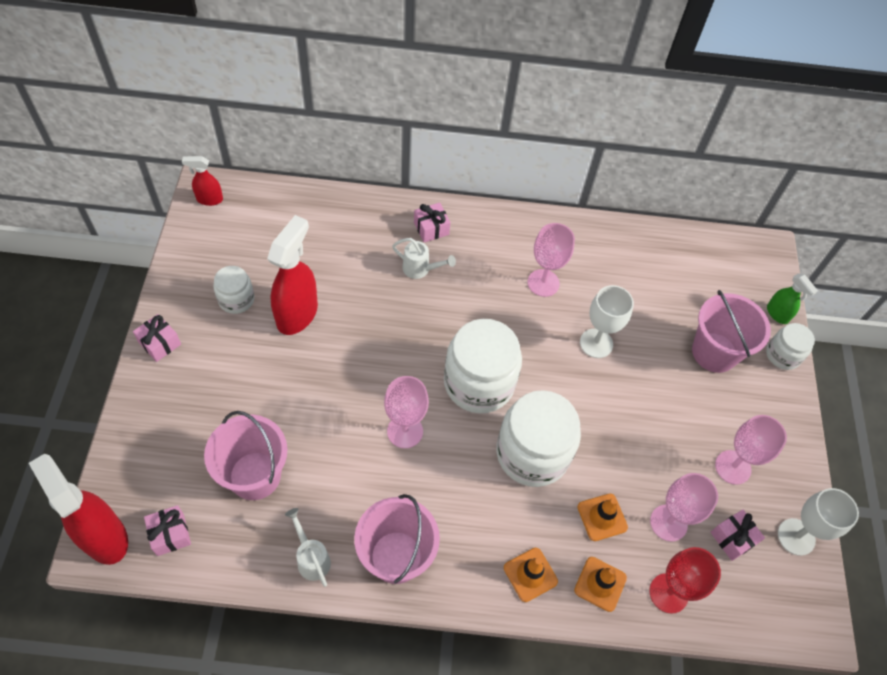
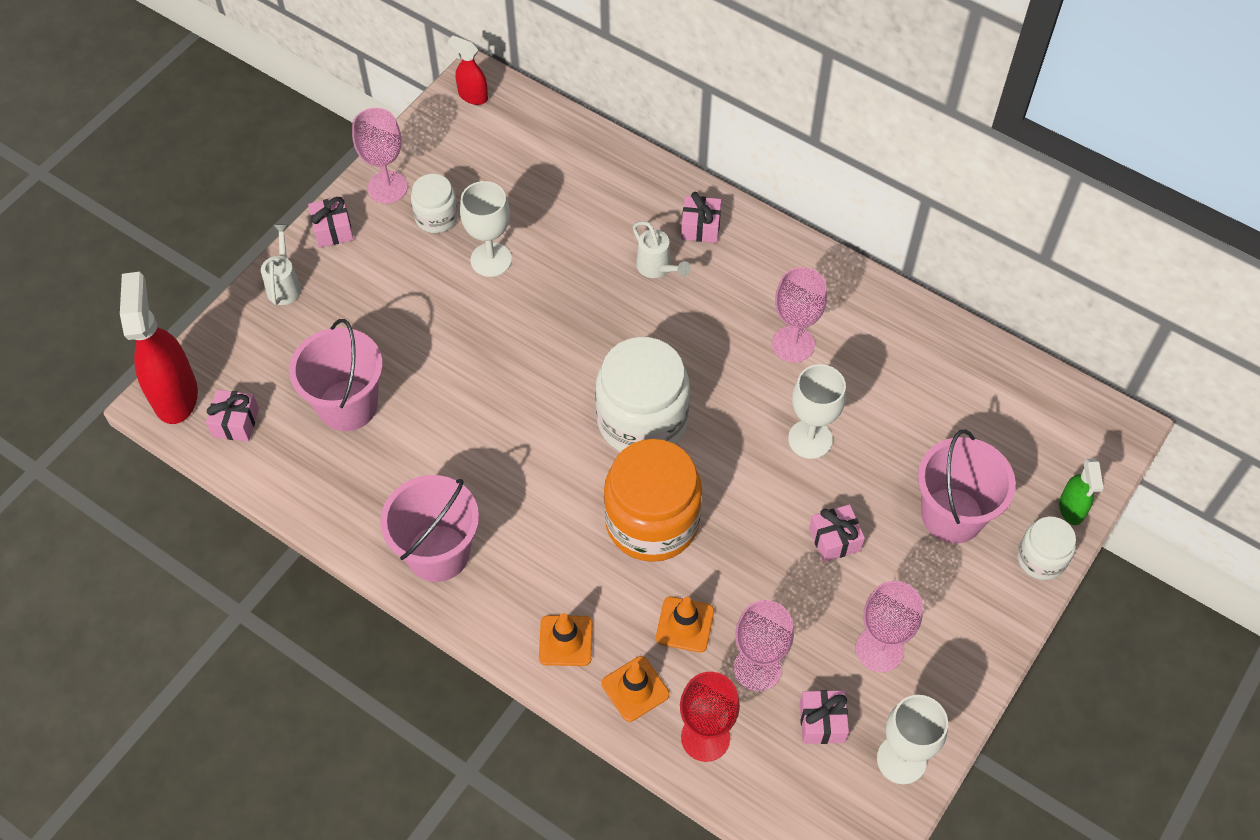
camera: 35 degrees right, 0 degrees up
red spray bottle [267,215,318,335] -> white goblet [460,181,512,277]
white watering can [285,508,331,587] -> white watering can moved to [261,224,301,305]
pink goblet [384,376,429,448] -> pink goblet moved to [352,108,408,204]
white jar [496,390,581,487] -> orange jar [604,439,702,562]
none -> pink gift [809,504,865,562]

